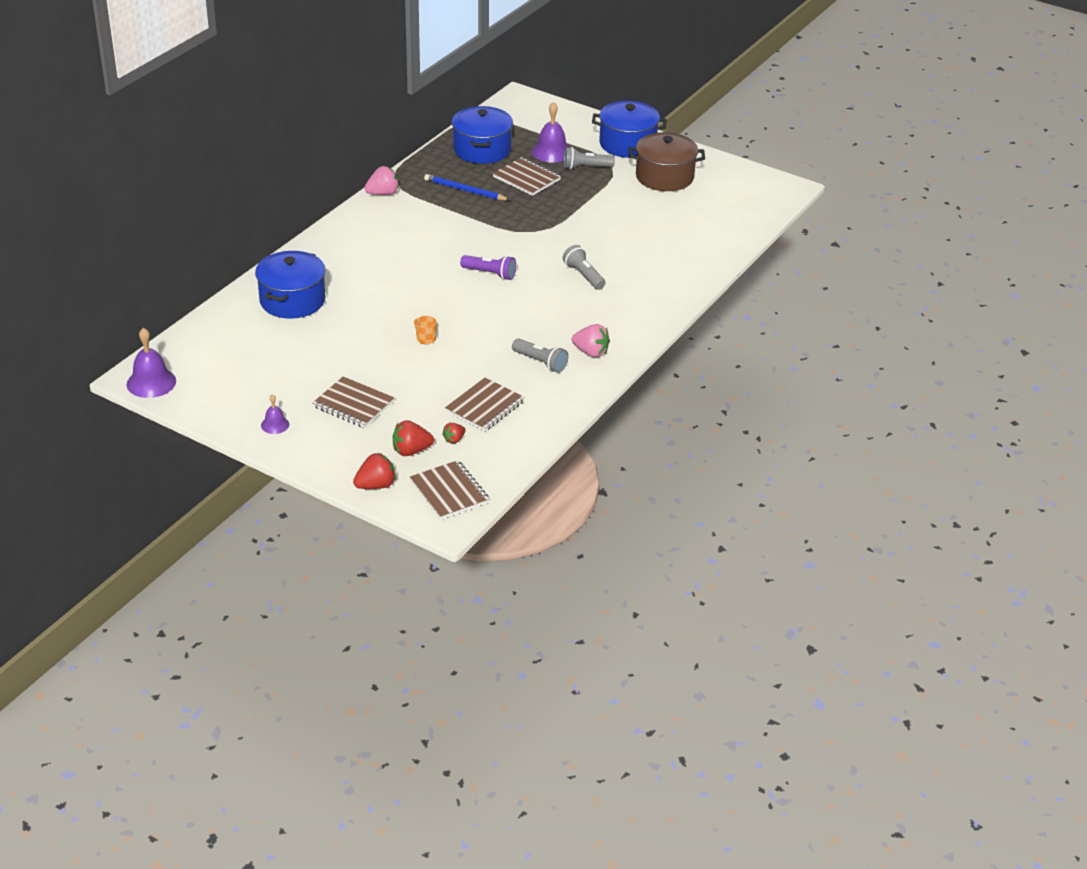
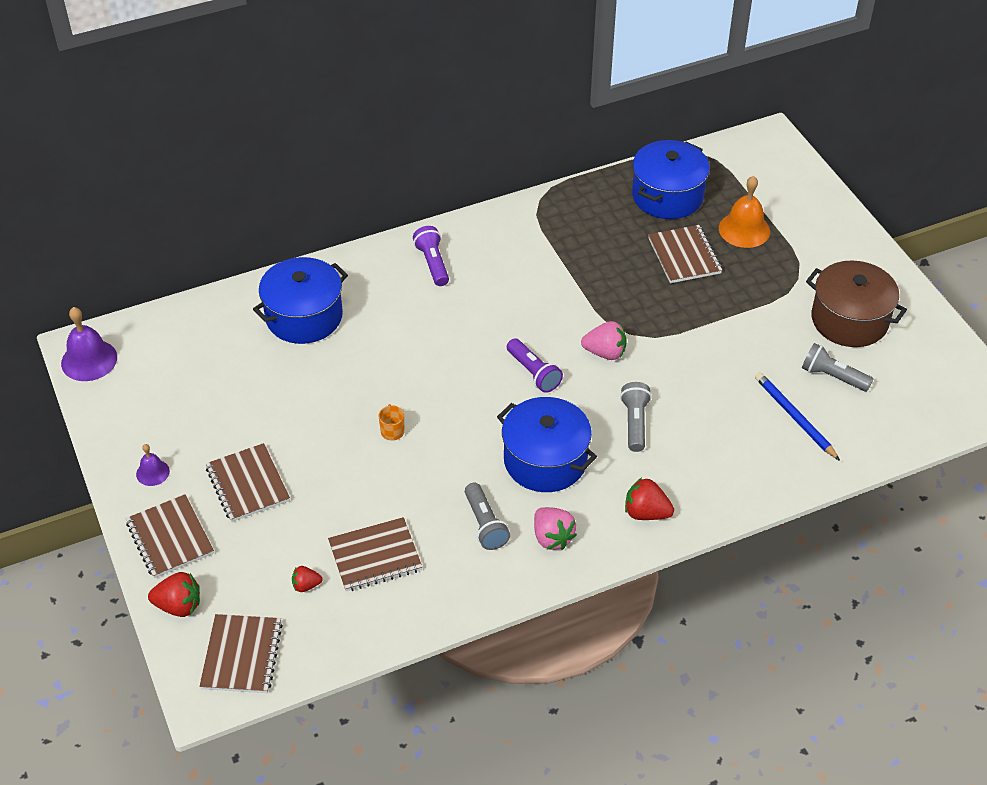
camera: 35 degrees right, 10 degrees up
pink strawberry [365,166,399,195] -> pink strawberry moved to [581,321,627,360]
red strawberry [393,420,434,456] -> red strawberry moved to [625,478,674,520]
blue pencil [424,174,510,200] -> blue pencil moved to [755,372,840,461]
purple bell [532,102,570,162] -> orange bell [719,176,770,248]
grey flashlight [564,147,615,170] -> grey flashlight moved to [802,343,873,392]
blue pot [592,101,667,158] -> blue pot moved to [497,397,597,492]
none -> brown notebook [126,494,214,578]
none -> purple flashlight [413,226,449,286]

